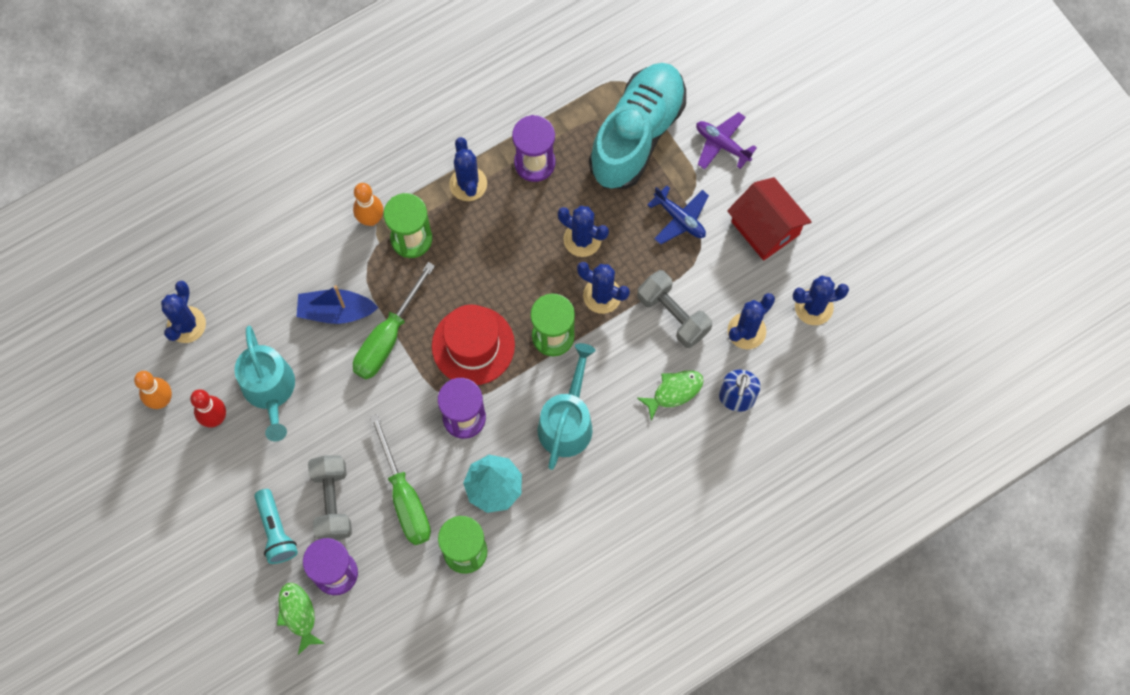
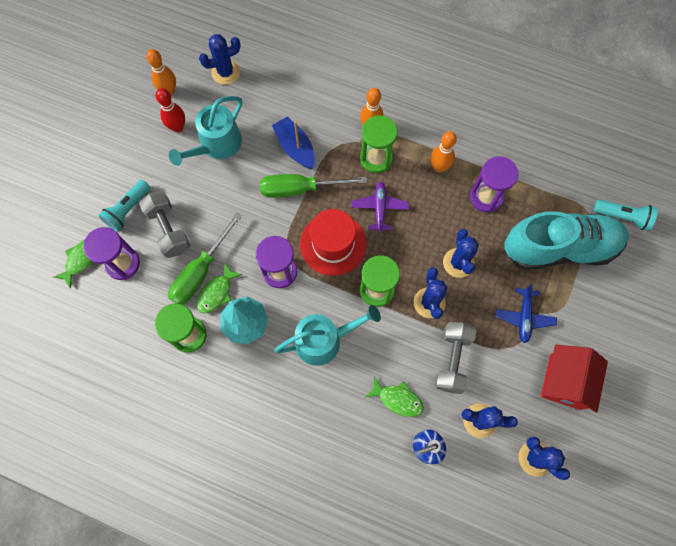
camera: 55 degrees right, 0 degrees up
grey dumbbell [308,455,352,540] -> grey dumbbell turned 75 degrees counterclockwise [139,191,190,258]
blue cactus [449,137,487,201] -> orange bowling pin [430,131,457,172]
purple plane [696,112,757,170] -> purple plane moved to [351,182,409,233]
none -> green fish [196,263,243,313]
none -> turquoise flashlight [594,199,658,231]

